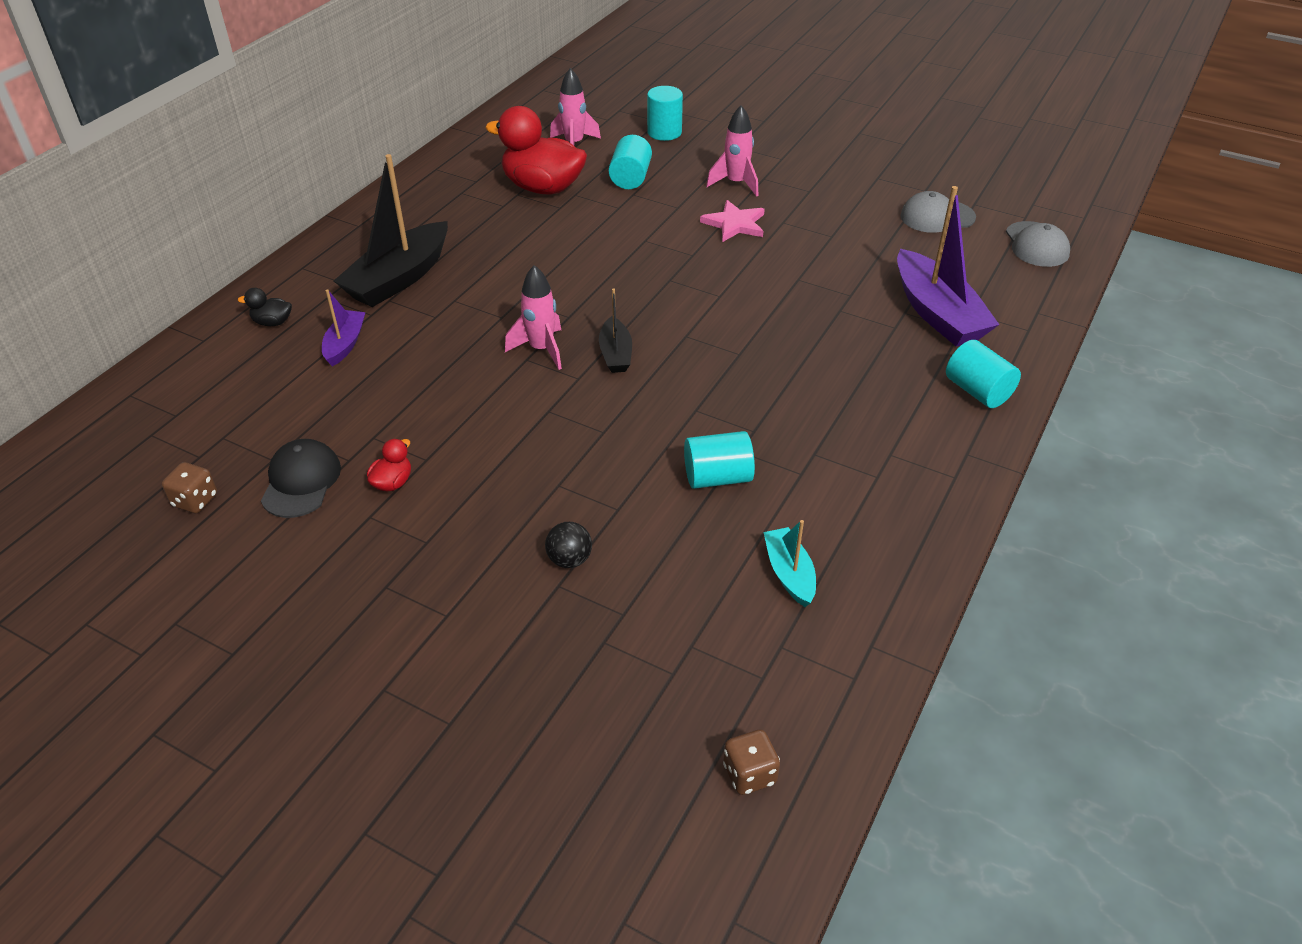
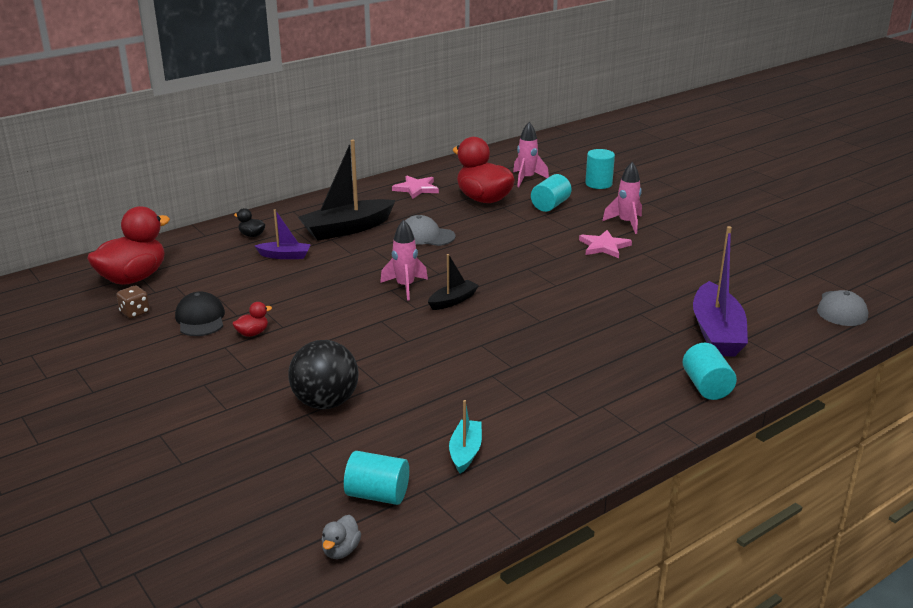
camera: 25 degrees right, 15 degrees down
black cap [261,439,341,518] -> black cap turned 45 degrees counterclockwise [175,291,225,336]
purple boat [322,289,366,367] -> purple boat turned 60 degrees clockwise [255,209,311,259]
black ball [545,522,592,568] -> black ball [288,340,358,409], size x2.03
black boat [599,288,632,373] -> black boat turned 150 degrees counterclockwise [428,254,479,310]
turquoise cylinder [684,431,755,489] -> turquoise cylinder moved to [344,451,409,505]
brown dice [723,730,780,795] -> grey duck [321,515,361,559]
grey cap [900,191,976,233] -> grey cap moved to [405,215,456,246]
none -> red duck [87,206,170,285]
none -> pink star [392,175,439,199]

